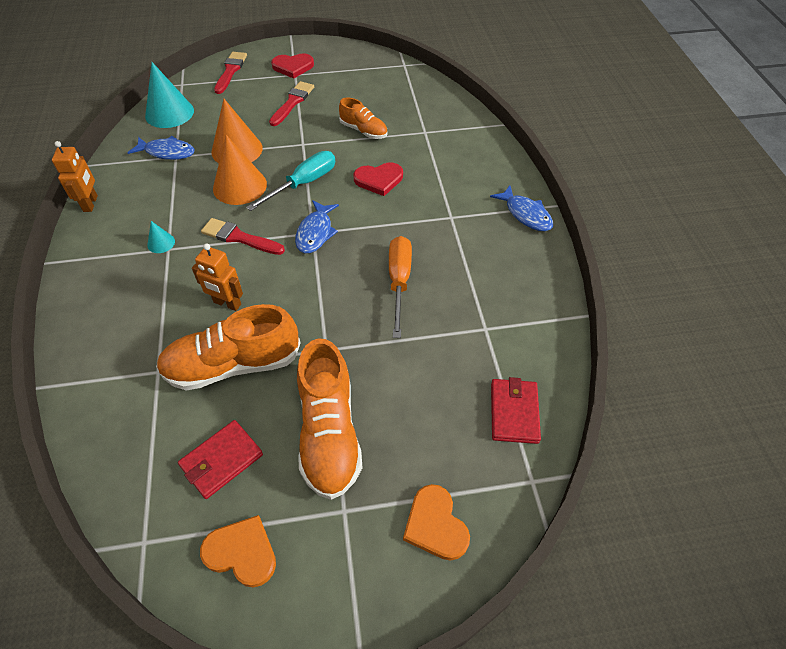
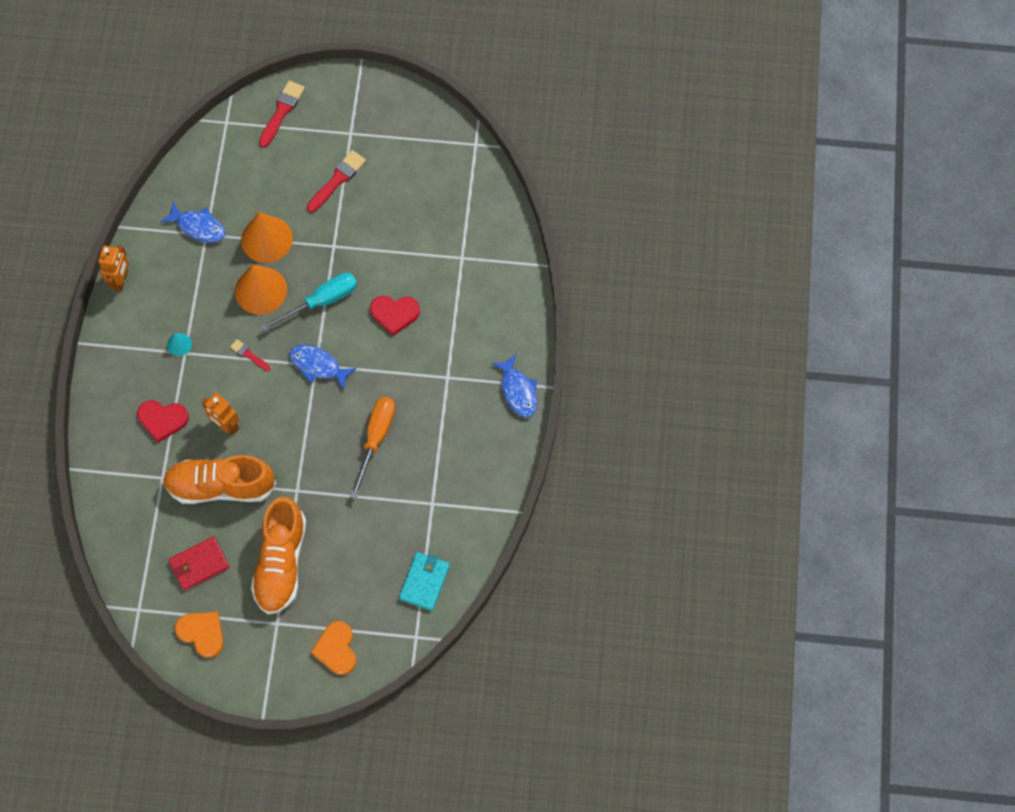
camera: 15 degrees right, 15 degrees up
turquoise cone [145,62,194,128] -> none
red brush [201,218,285,255] -> red brush [230,339,271,371], size x0.58
red heart [271,53,314,78] -> red heart moved to [137,400,189,443]
blue fish [295,200,339,253] -> blue fish turned 90 degrees clockwise [289,345,357,390]
orange shoe [339,97,388,139] -> none
red wallet [491,377,541,444] -> turquoise wallet [399,552,450,611]

